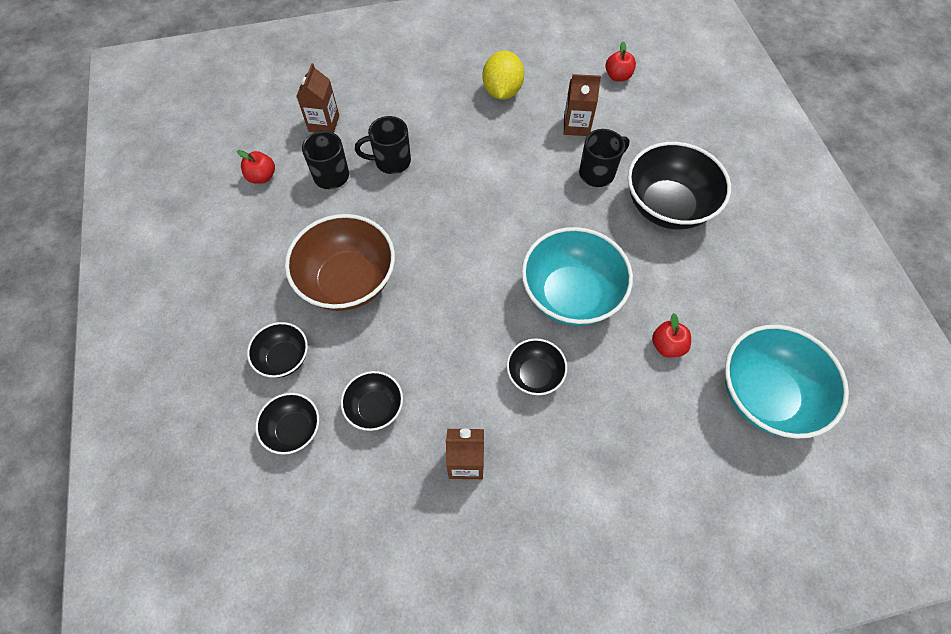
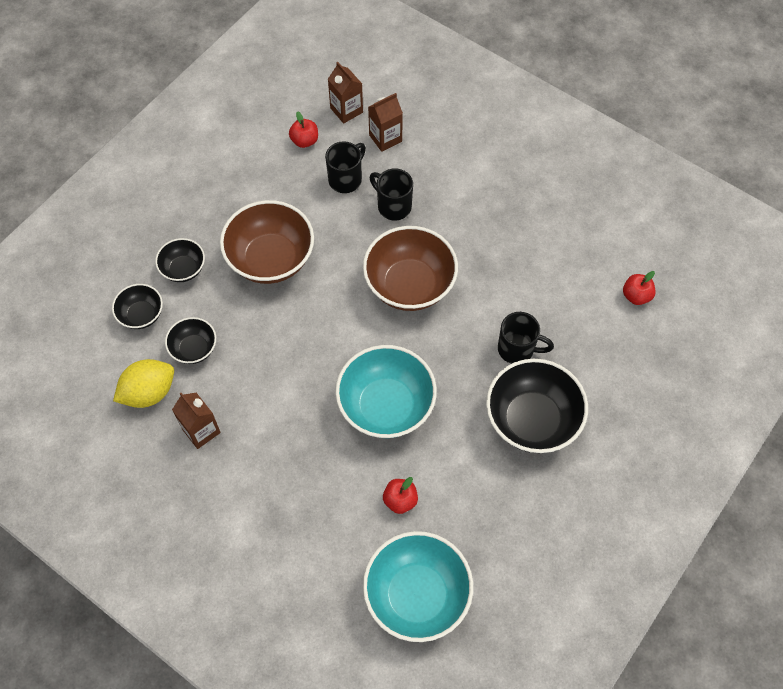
camera: 50 degrees right, 0 degrees up
yellow lemon [483,51,524,100] -> yellow lemon moved to [113,359,174,408]
black bowl [507,338,567,395] -> none
brown carton [564,74,601,136] -> brown carton moved to [328,62,363,123]
none -> brown bowl [363,226,458,311]

